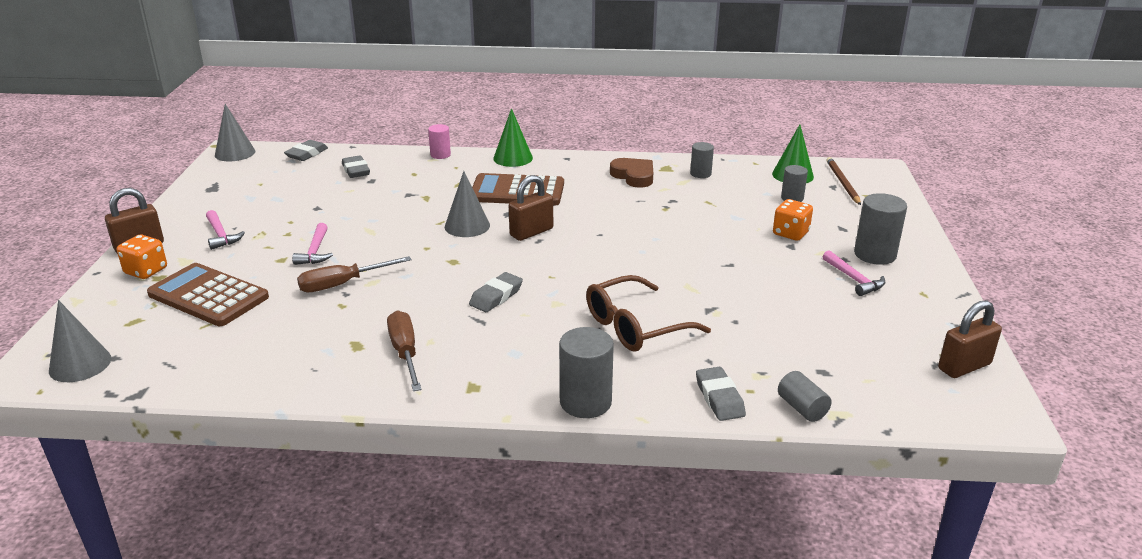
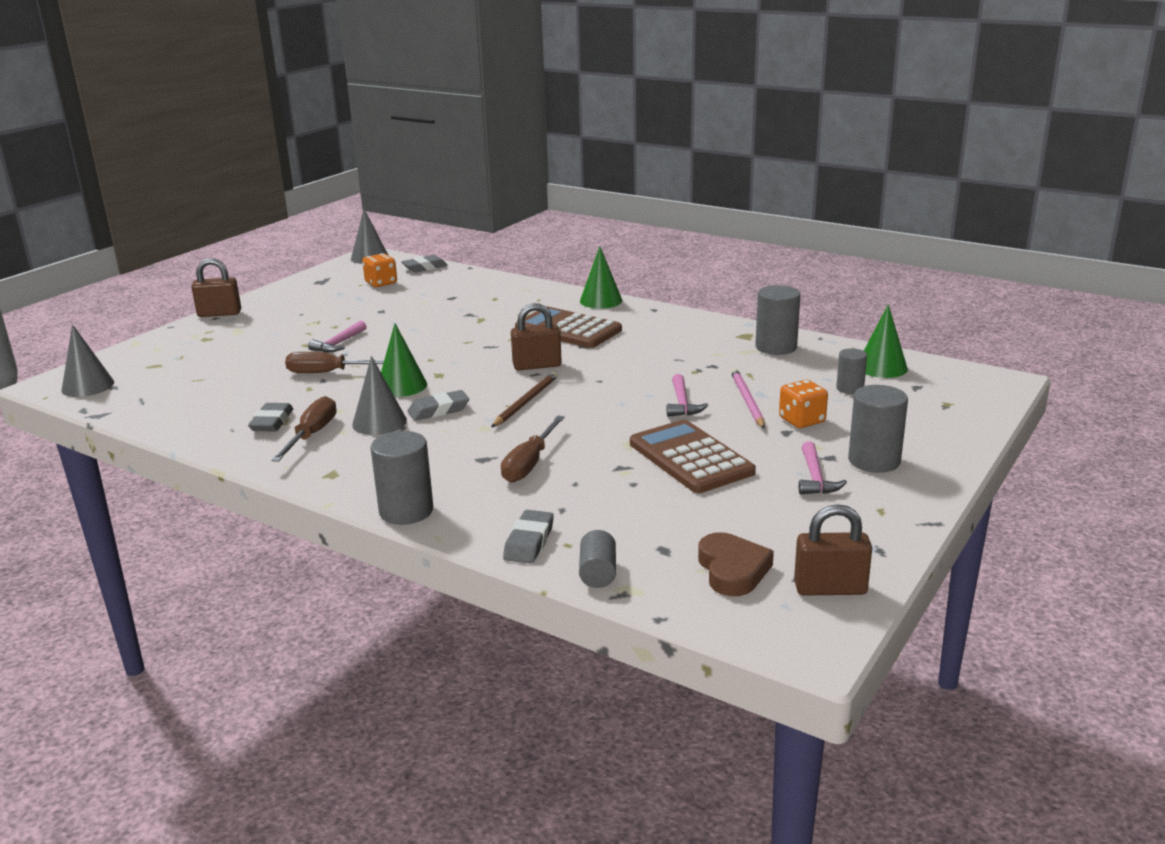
camera: 30 degrees right, 5 degrees down
orange dice [117,234,167,279] -> orange dice moved to [362,253,397,287]
brown calculator [147,263,269,326] -> brown calculator moved to [630,420,756,493]
pink hammer [206,210,245,250] -> pink hammer moved to [667,374,708,417]
grey eraser [342,155,370,178] -> grey eraser moved to [248,403,293,431]
pink cylinder [428,124,451,159] -> none
grey cone [445,171,490,237] -> grey cone moved to [352,356,407,435]
brown glasses [586,275,711,352] -> brown screwdriver [501,415,565,483]
brown heart [610,158,653,188] -> brown heart moved to [698,533,774,596]
grey cylinder [690,142,714,178] -> grey cylinder [755,285,800,355], size x1.66
brown pencil [826,157,861,205] -> brown pencil moved to [491,372,558,427]
none -> green cone [381,323,427,397]
none -> pink pencil [731,369,765,429]

